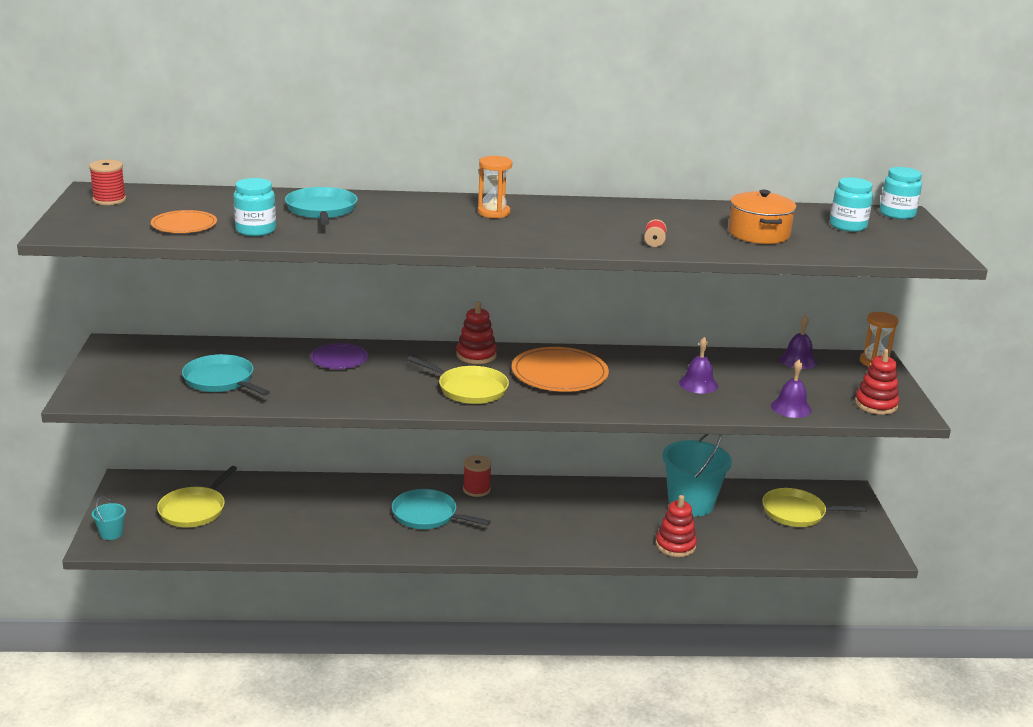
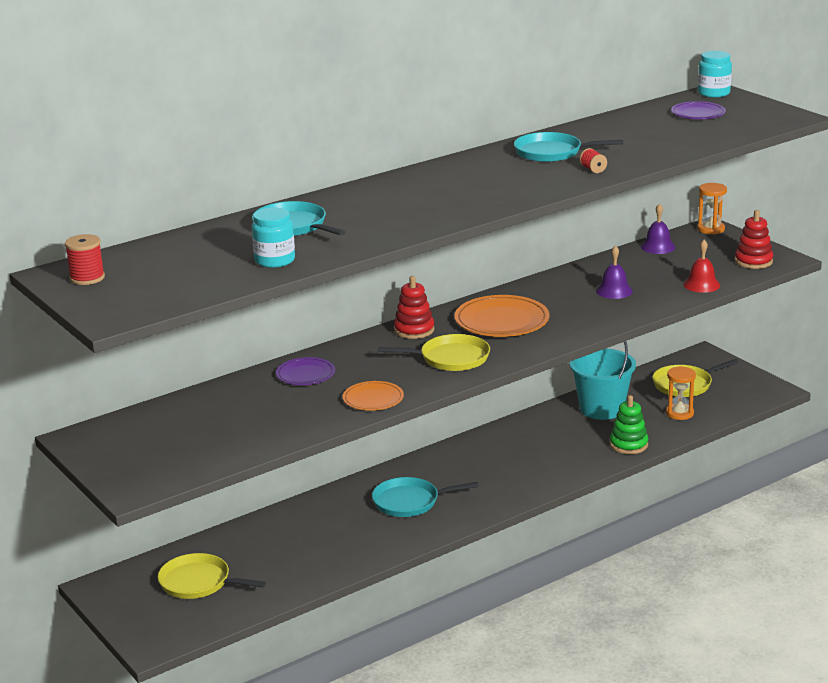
camera: 30 degrees left, 0 degrees up
turquoise bucket [92,497,126,540] -> none
orange plate [151,210,217,233] -> orange plate moved to [343,381,404,411]
yellow pan [157,466,237,527] -> yellow pan turned 120 degrees clockwise [158,553,266,599]
turquoise pan [182,354,270,396] -> turquoise pan moved to [514,132,623,162]
red spool [463,455,492,497] -> none
orange hourglass [478,156,512,218] -> orange hourglass moved to [666,366,696,420]
red stacking toy [656,495,697,557] -> green stacking toy [610,395,648,454]
orange pot [728,190,796,244] -> none
purple bell [771,360,812,418] -> red bell [683,240,720,293]
turquoise jar [830,177,873,232] -> purple plate [671,101,726,119]

